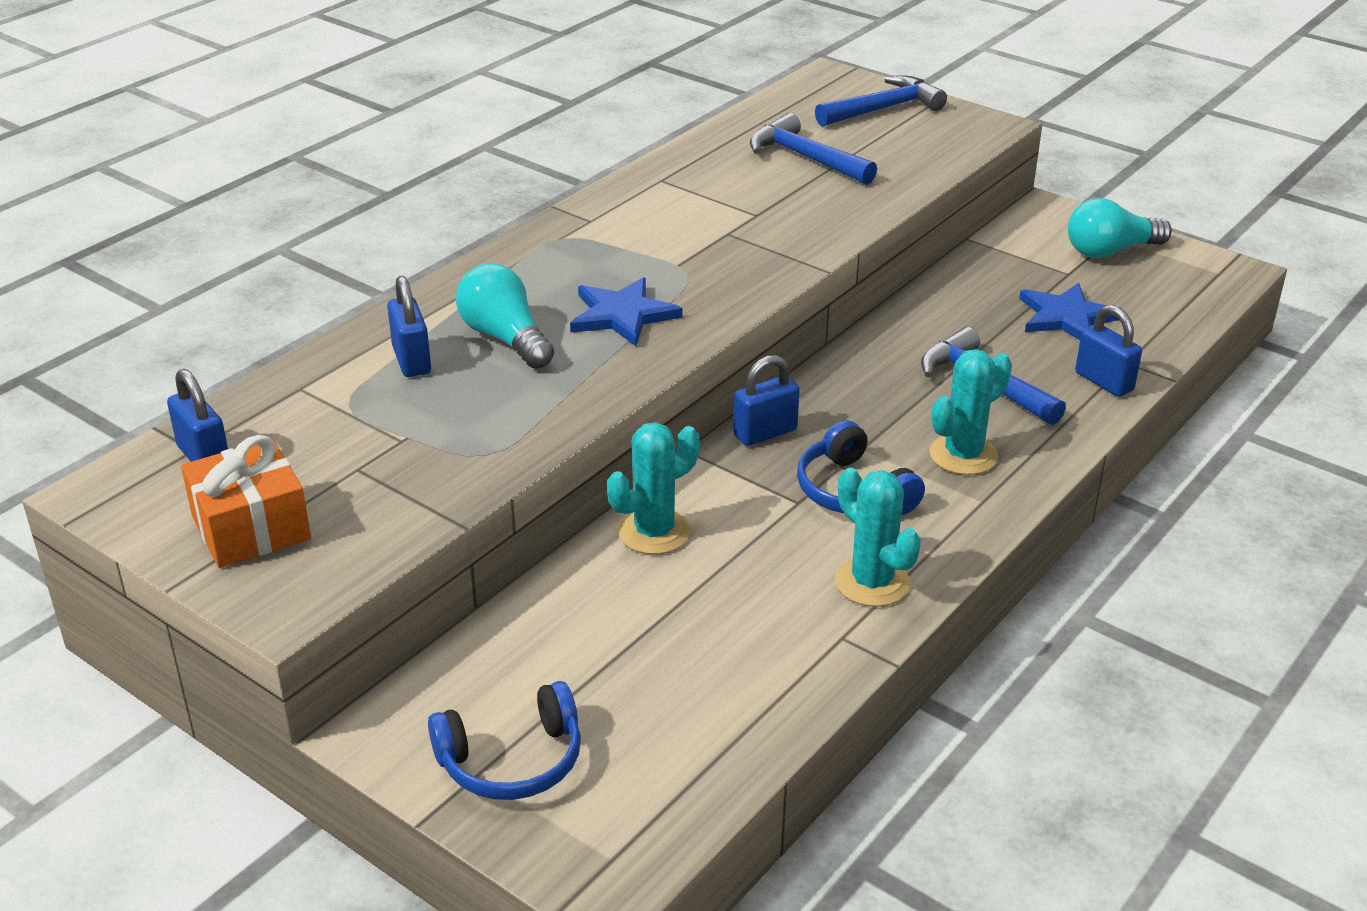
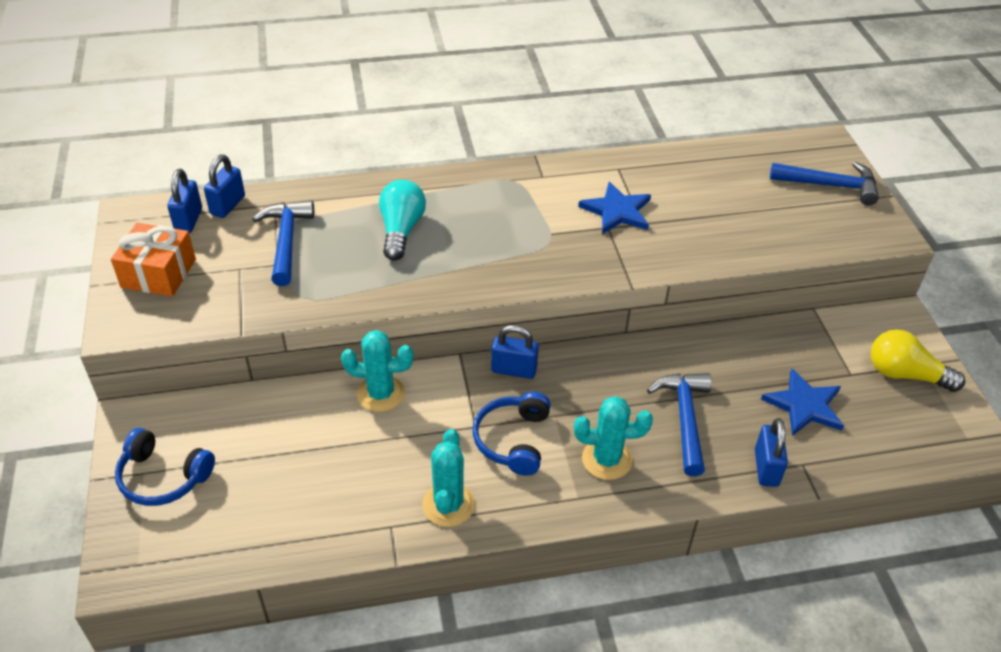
camera: 40 degrees right, 10 degrees up
blue padlock [387,276,431,377] -> blue padlock moved to [204,155,245,218]
blue star [570,277,682,346] -> blue star moved to [578,182,651,234]
blue hammer [750,113,877,185] -> blue hammer moved to [252,200,314,286]
turquoise light bulb [1068,198,1172,258] -> yellow light bulb [871,329,965,392]

